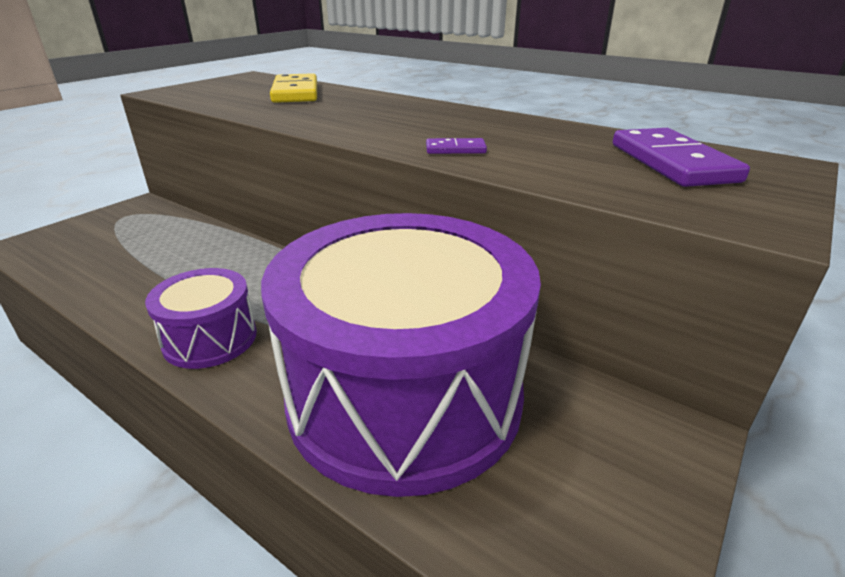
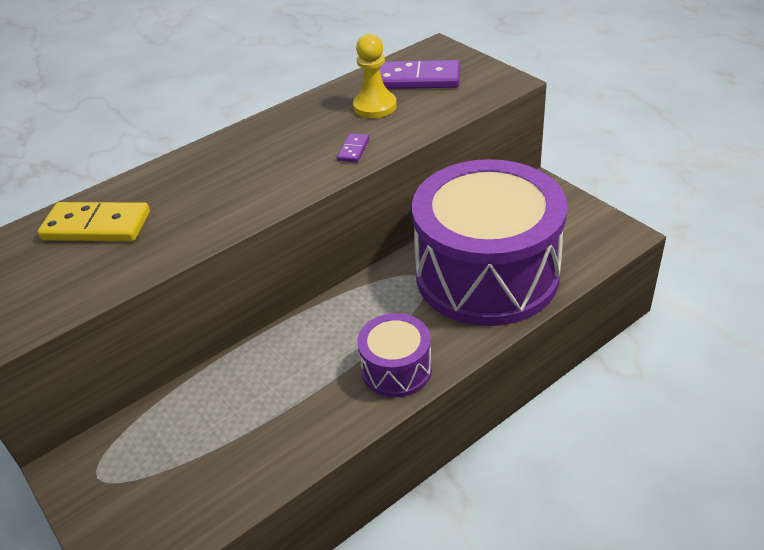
camera: 70 degrees left, 10 degrees up
none -> yellow pawn [353,34,397,118]

